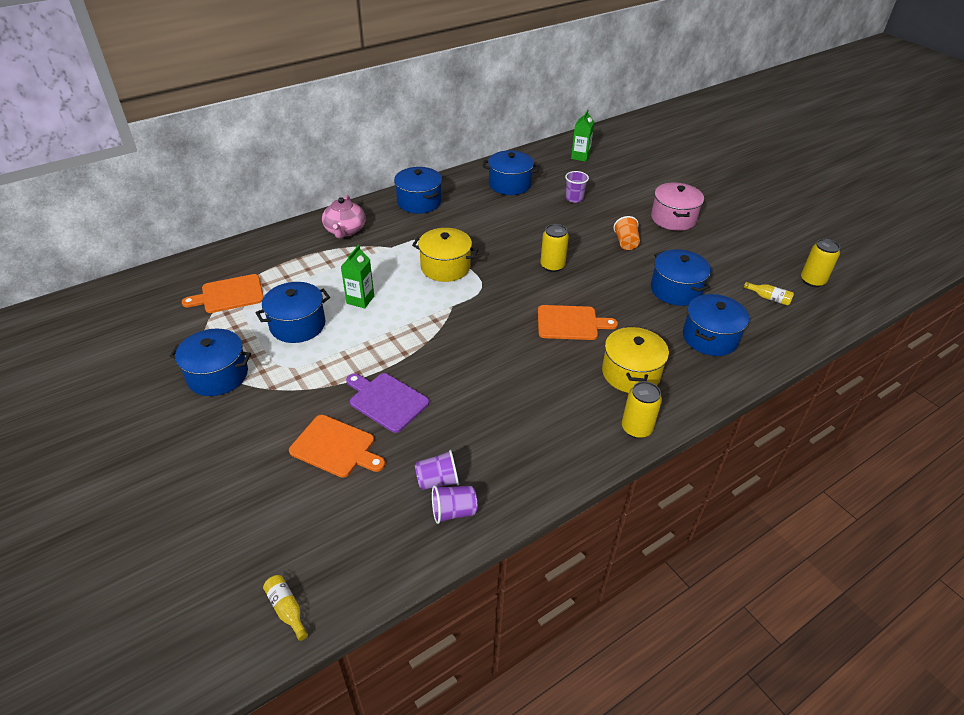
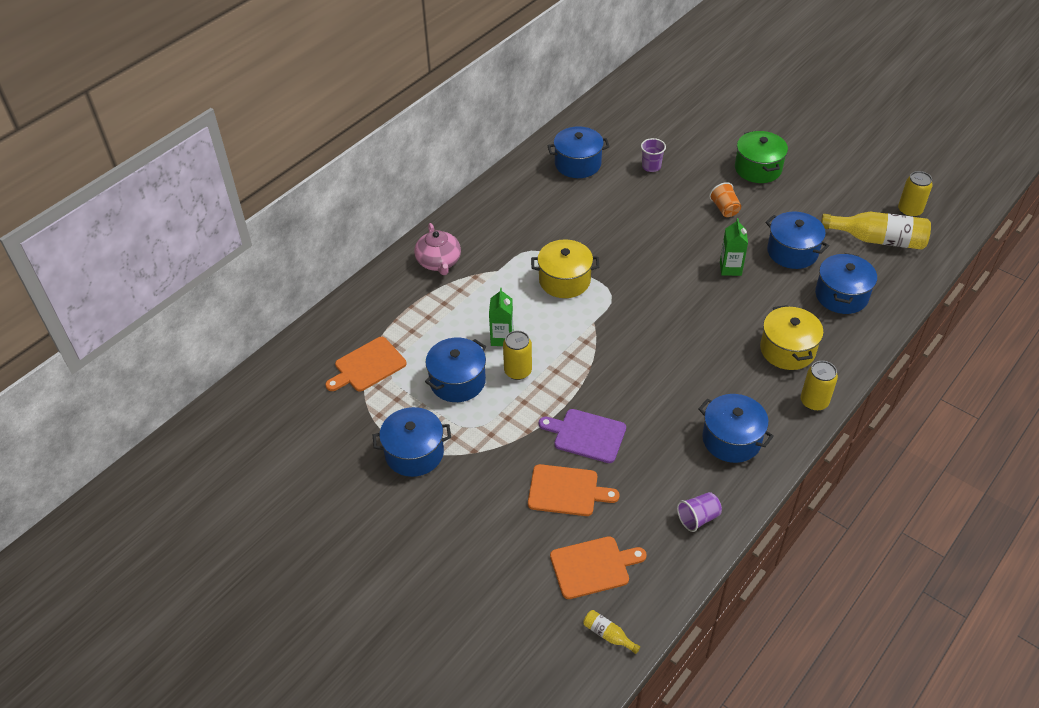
camera: 15 degrees left, 5 degrees up
blue pot [394,167,442,214] -> blue pot moved to [698,394,774,463]
purple cup [415,450,459,490] -> none
orange cutting board [538,305,618,340] -> orange cutting board moved to [550,536,647,599]
yellow can [540,224,569,272] -> yellow can moved to [503,331,532,380]
green carton [571,110,594,162] -> green carton moved to [720,218,748,276]
pink pot [651,183,704,231] -> green pot [735,131,788,183]
yellow bottle [744,282,794,306] -> yellow bottle [821,212,931,250], size x2.27

